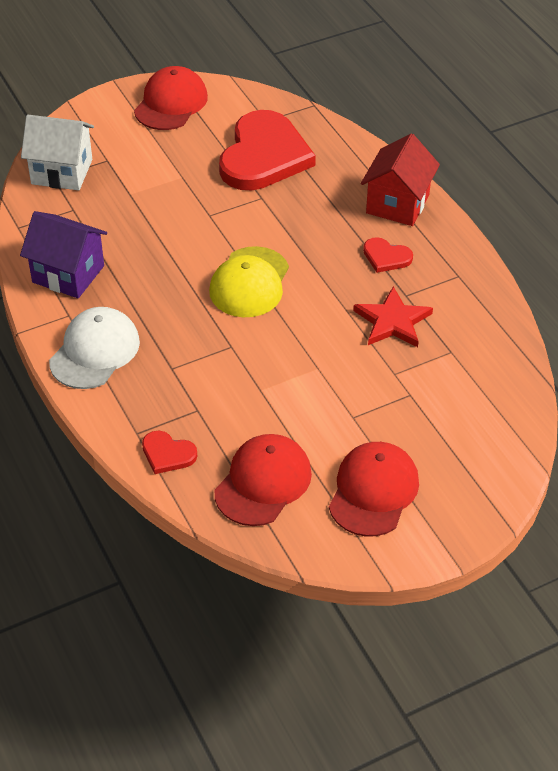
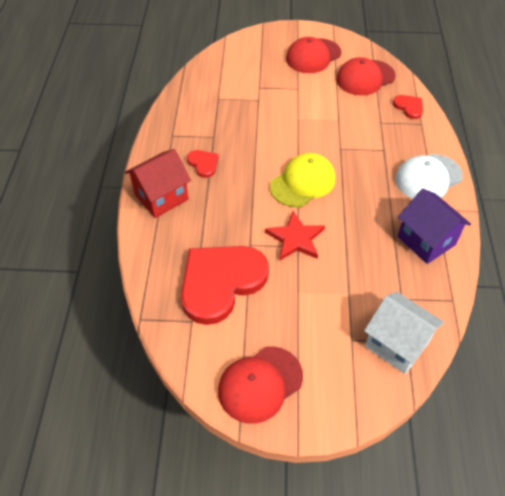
camera: 150 degrees left, 5 degrees up
red star [353,286,433,347] -> red star moved to [265,211,325,261]

